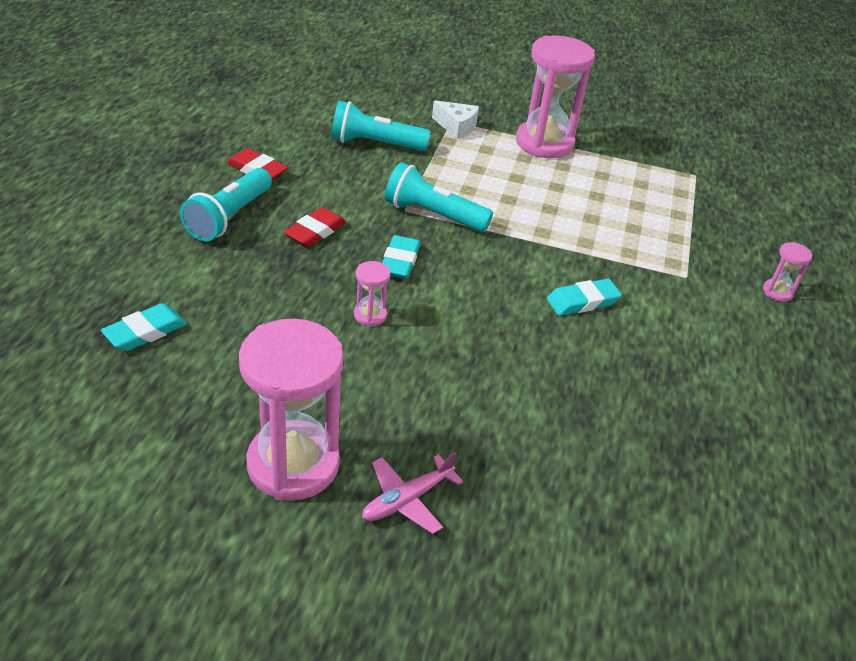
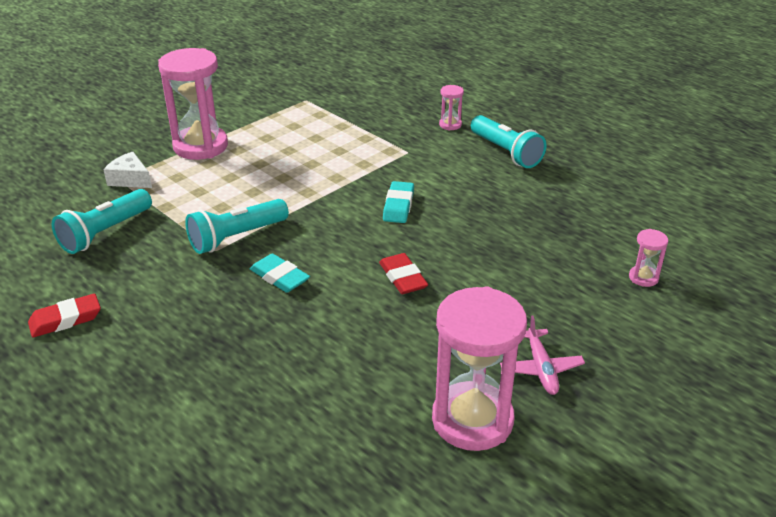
camera: 55 degrees left, 5 degrees down
turquoise eraser [101,303,187,351] -> none
turquoise flashlight [180,168,272,241] -> turquoise flashlight moved to [471,115,546,168]
red eraser [283,207,346,247] -> red eraser moved to [379,253,428,294]
pink hourglass [354,261,390,327] -> pink hourglass moved to [629,229,668,287]
white cheese [432,100,479,139] -> white cheese turned 120 degrees counterclockwise [104,152,152,188]

